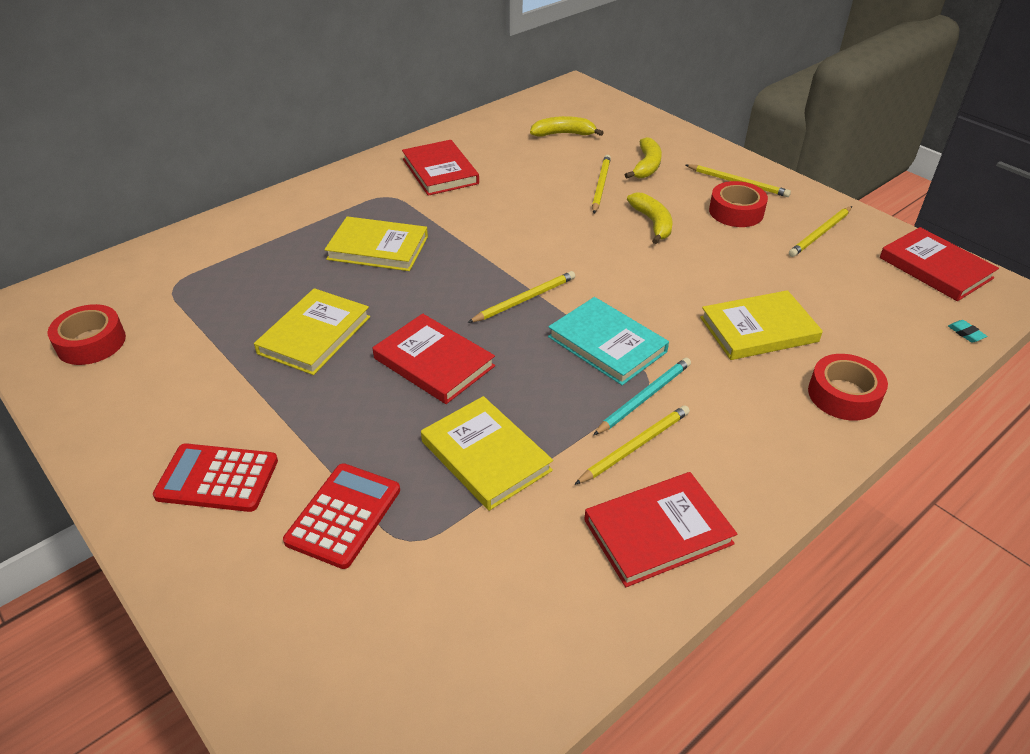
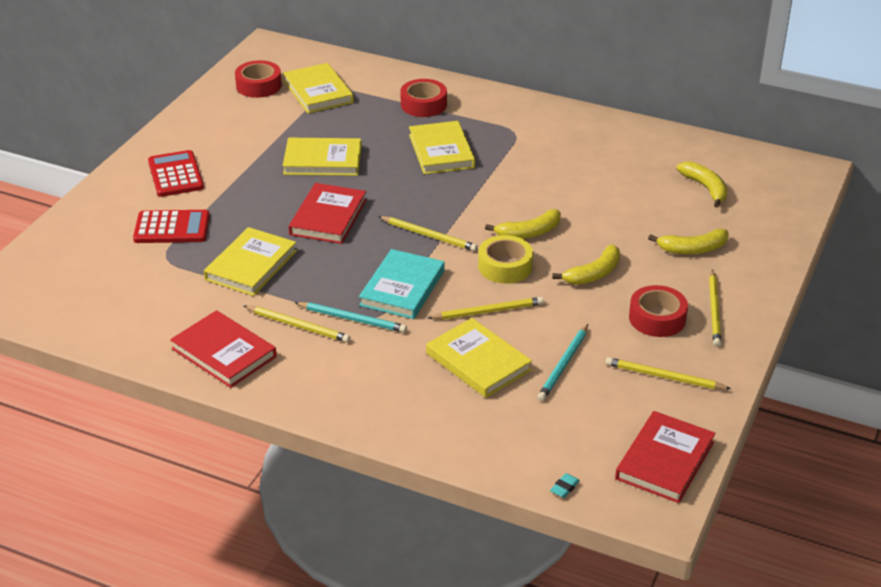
camera: 65 degrees right, 5 degrees down
red book [402,140,479,196] -> none
yellow pencil [592,155,611,213] -> yellow pencil moved to [428,297,544,320]
red tape [808,354,888,421] -> red tape moved to [400,79,447,117]
none -> yellow book [283,63,354,113]
none -> yellow tape [478,235,533,284]
none -> yellow banana [485,209,561,239]
none -> turquoise pencil [537,324,588,401]

